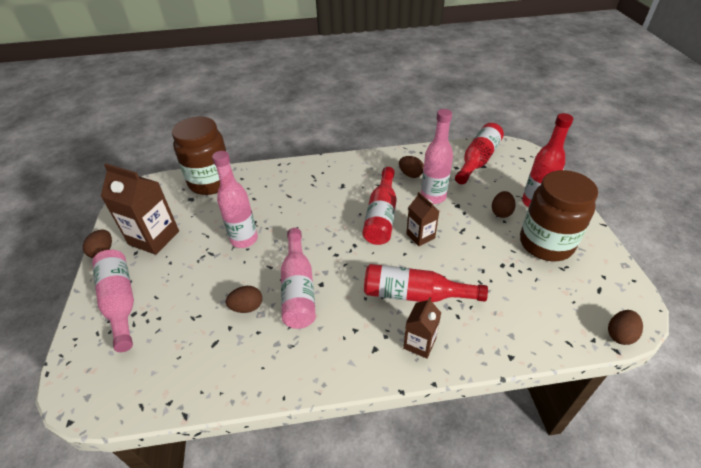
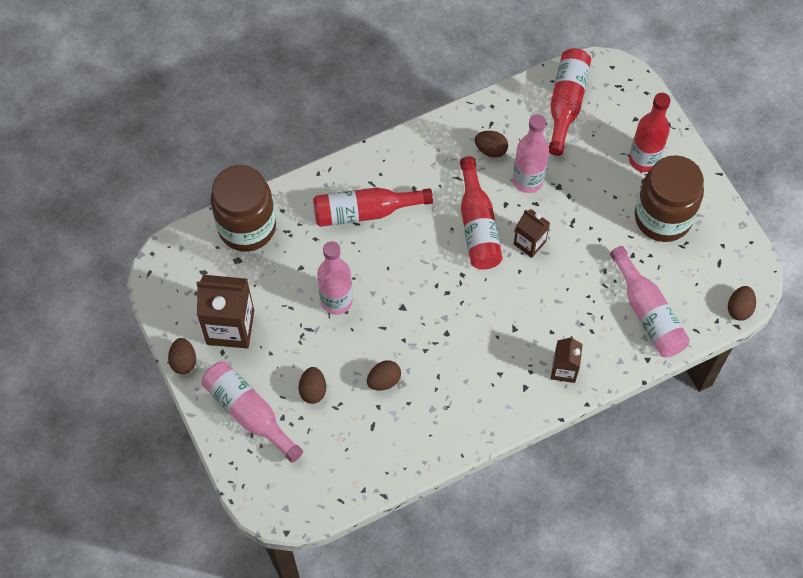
camera: 20 degrees left, 20 degrees up
pink bottle [281,228,316,329] -> pink bottle moved to [610,246,690,358]
red bottle [364,264,488,302] -> red bottle moved to [313,187,433,227]
brown egg [492,191,516,218] -> brown egg moved to [299,367,326,404]

